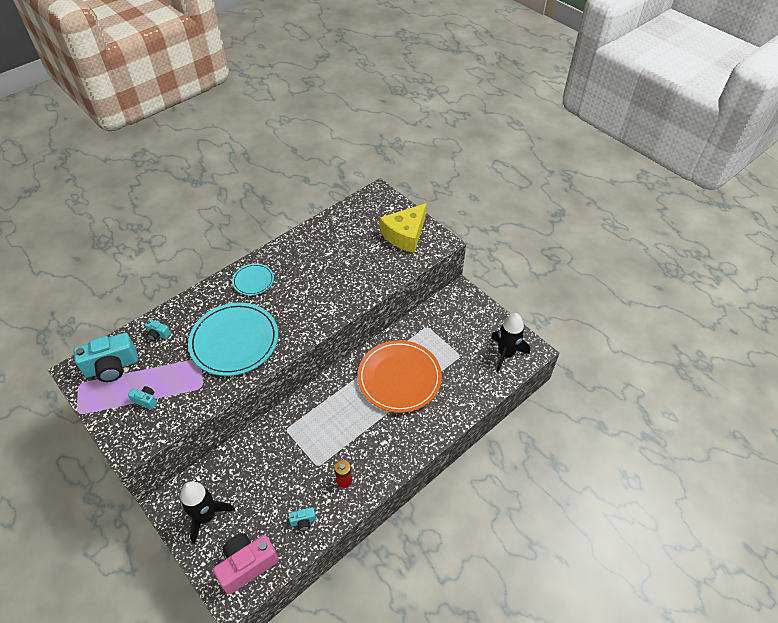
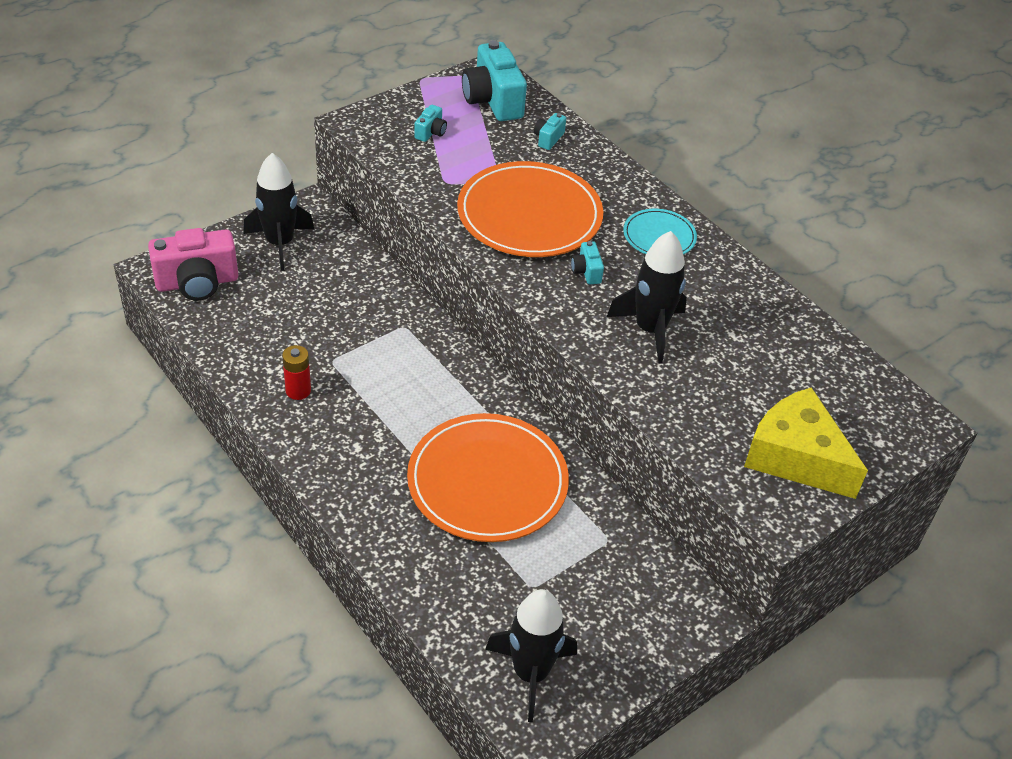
camera: 90 degrees right, 5 degrees down
turquoise plate [188,303,278,376] -> orange plate [457,161,603,257]
pink camera [213,533,279,594] -> pink camera turned 105 degrees clockwise [148,228,238,301]
turquoise camera [288,507,316,531] -> turquoise camera moved to [571,241,604,284]
none -> black rocket [607,231,687,364]

